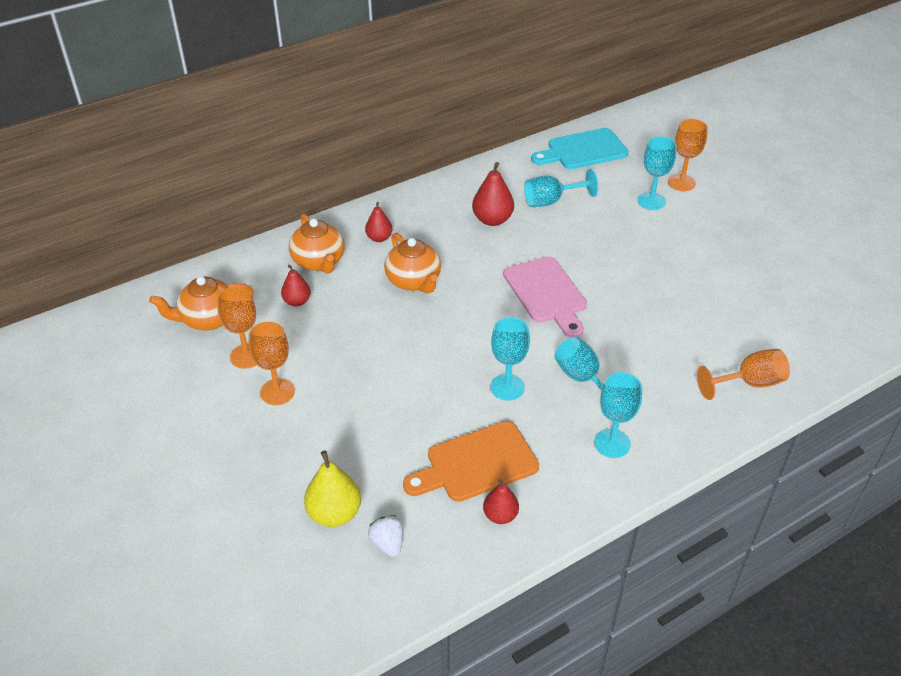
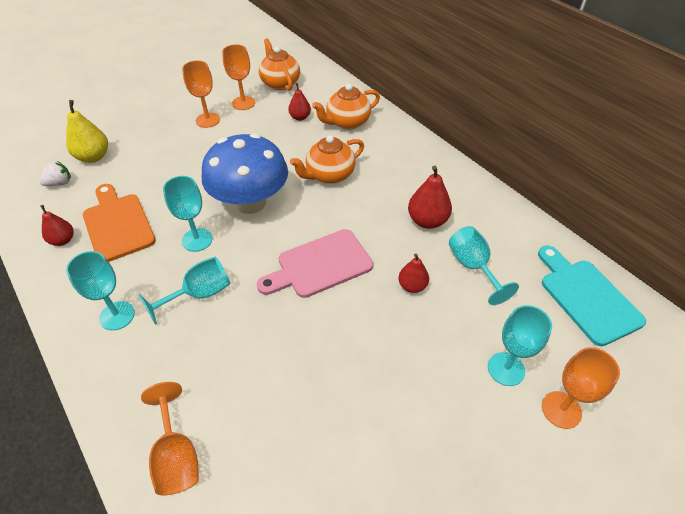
camera: 85 degrees right, 5 degrees up
red pear [365,202,392,242] -> red pear moved to [399,253,429,293]
none -> blue mushroom [202,133,288,214]

